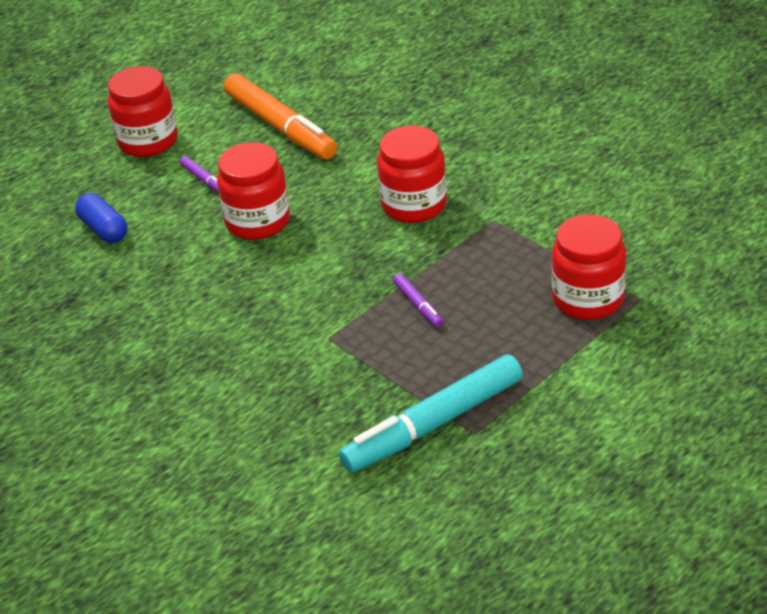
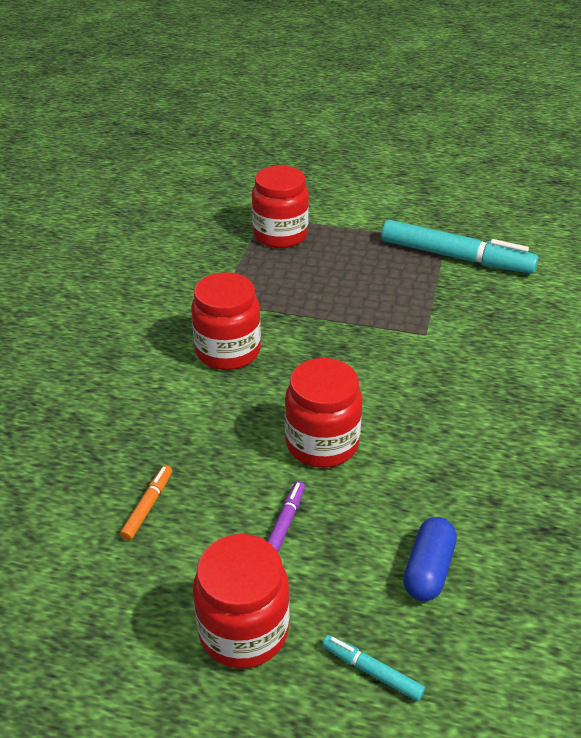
camera: 125 degrees left, 0 degrees up
orange marker [224,73,337,160] -> orange marker [120,465,172,541], size x0.43
purple marker [393,274,443,327] -> none
none -> turquoise marker [322,635,425,701]

